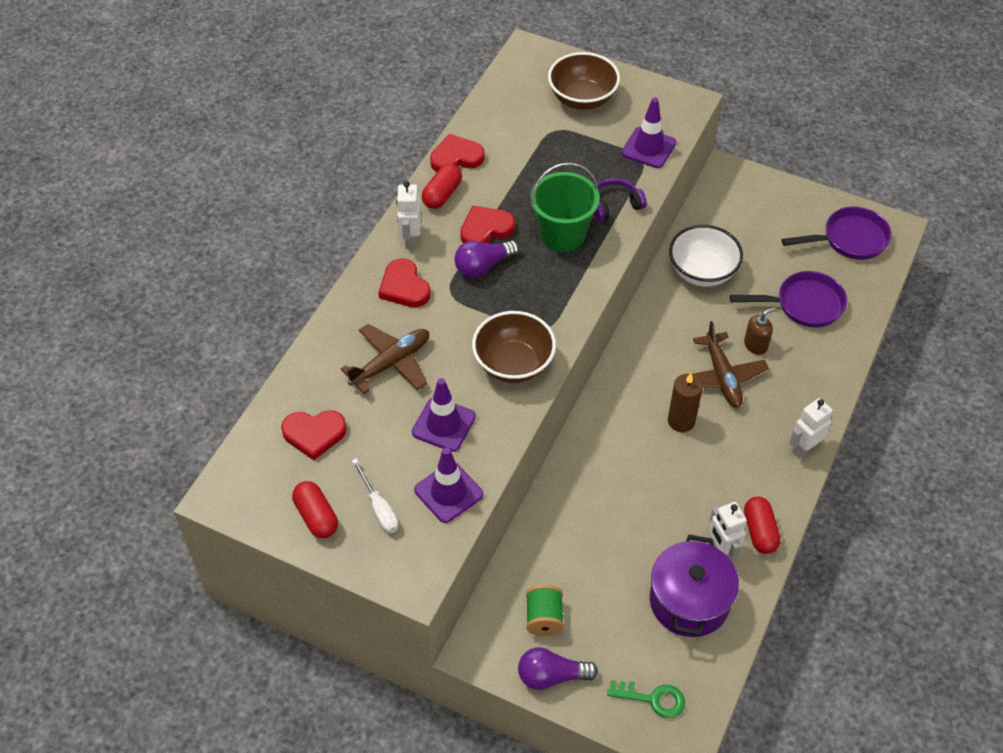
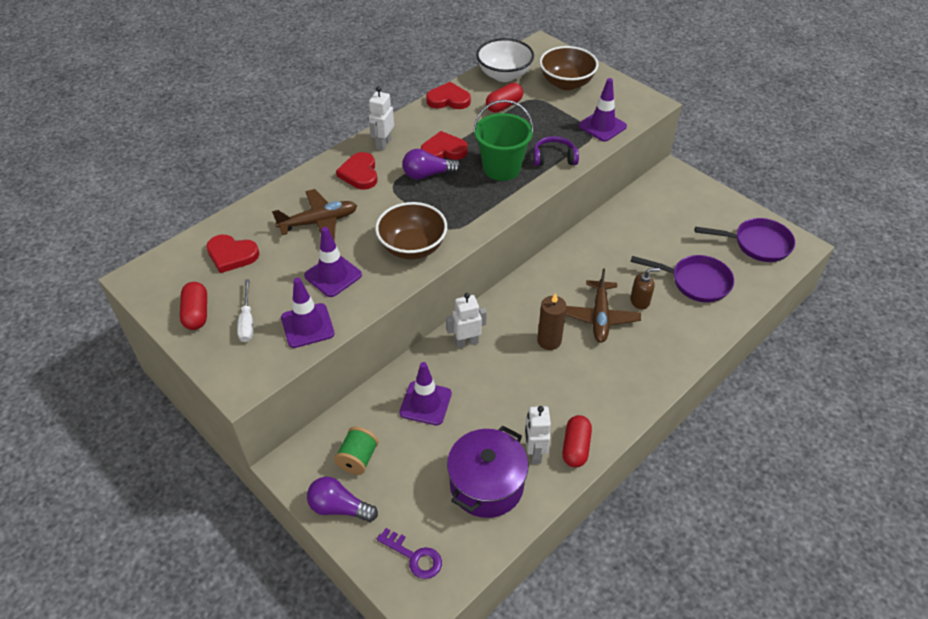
camera: 20 degrees right, 5 degrees down
red capsule [422,164,462,209] -> red capsule moved to [486,83,523,113]
green key [607,680,685,718] -> purple key [377,528,442,579]
white bowl [669,225,743,287] -> white bowl moved to [476,38,534,82]
white robot [789,398,833,459] -> white robot moved to [446,293,487,348]
none -> purple traffic cone [399,362,452,425]

